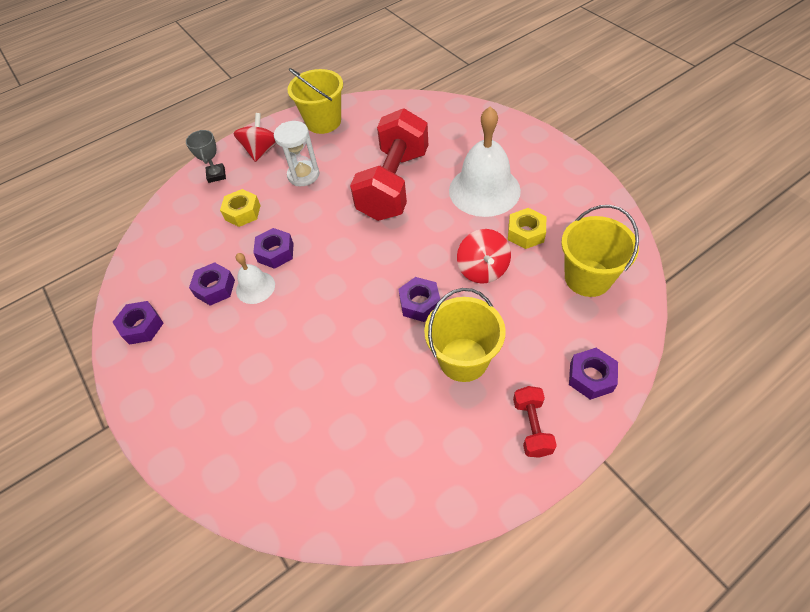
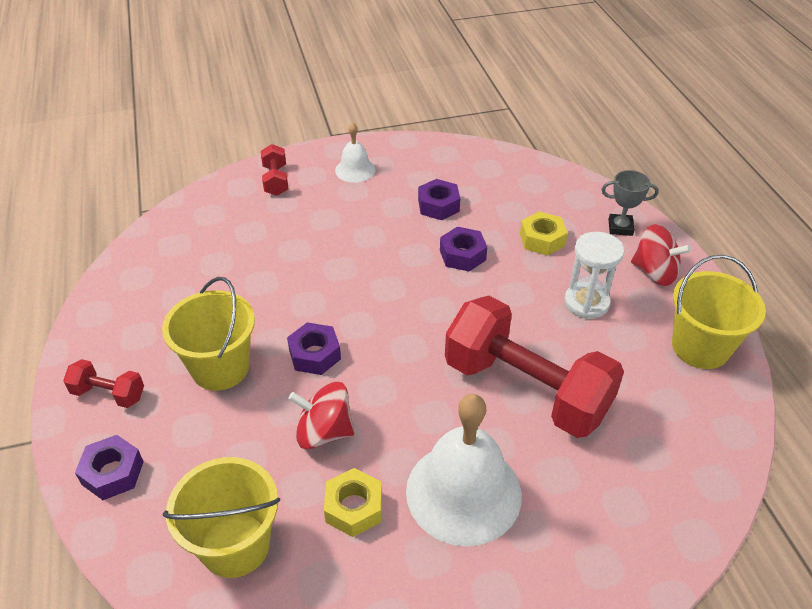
camera: 105 degrees right, 10 degrees down
purple nut [113,301,163,345] -> none
white bell [236,253,275,304] -> white bell moved to [335,122,375,183]
none -> red dumbbell [261,144,288,196]

